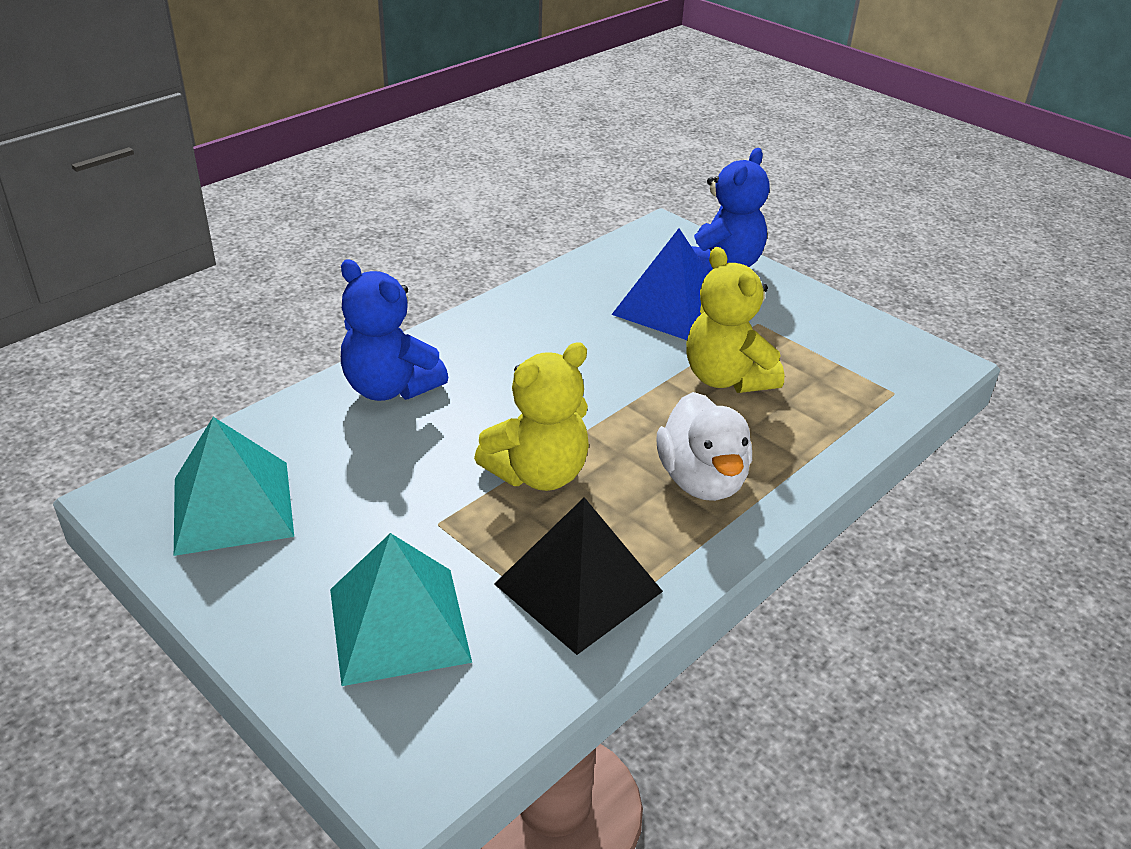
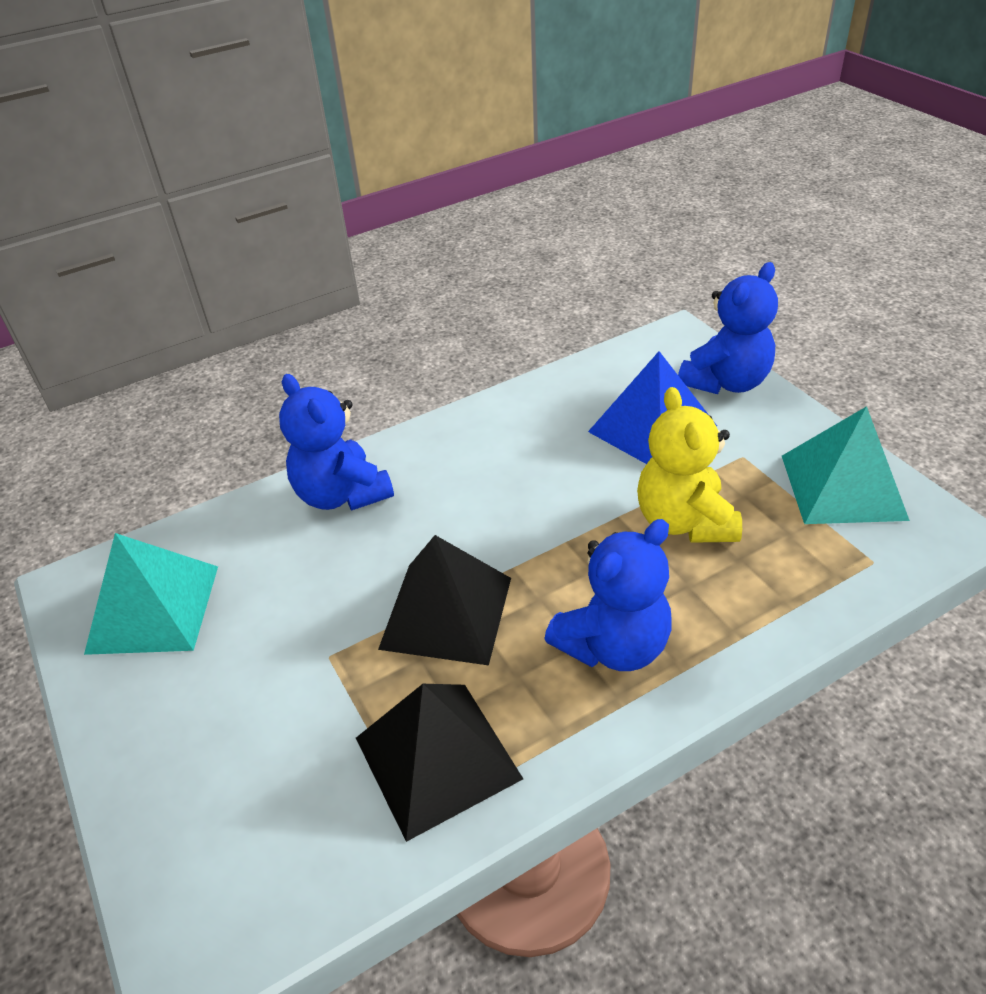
camera: 20 degrees right, 5 degrees up
turquoise pyramid [330,533,472,686] -> turquoise pyramid moved to [782,406,910,524]
yellow teddy bear [474,342,589,491] -> black pyramid [378,535,511,666]
white duck [656,392,752,501] -> blue teddy bear [544,519,672,671]

